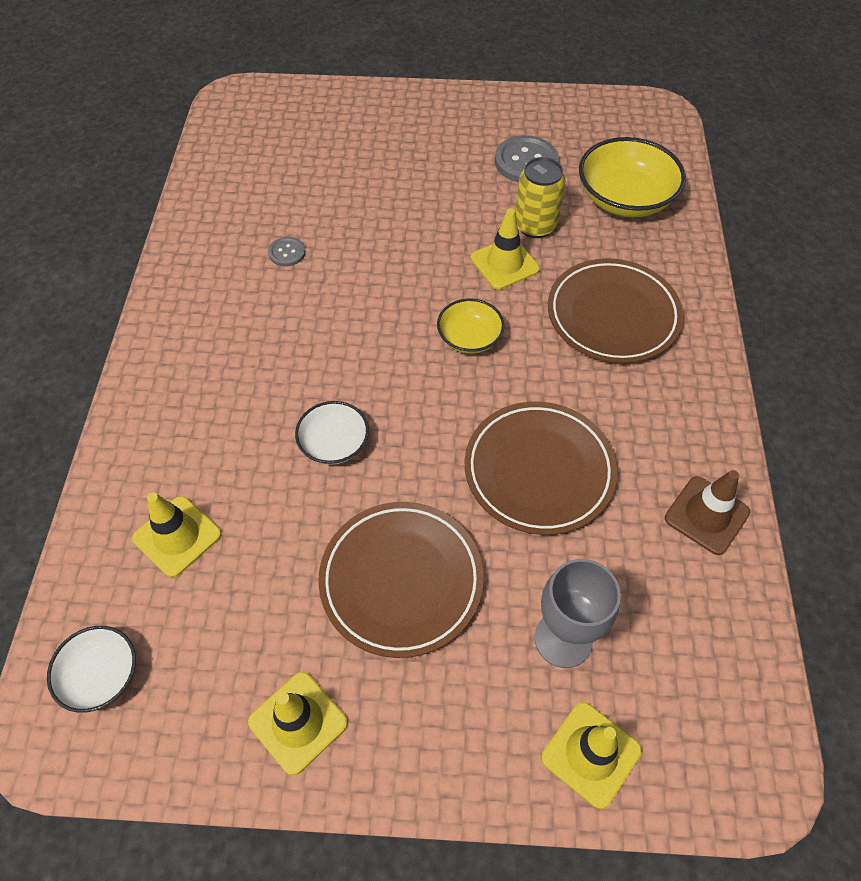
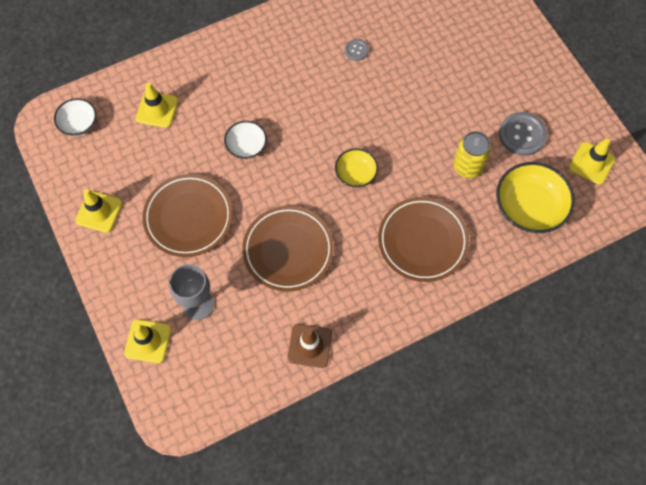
camera: 60 degrees right, 10 degrees up
yellow traffic cone [471,208,540,290] -> yellow traffic cone moved to [569,138,615,185]

